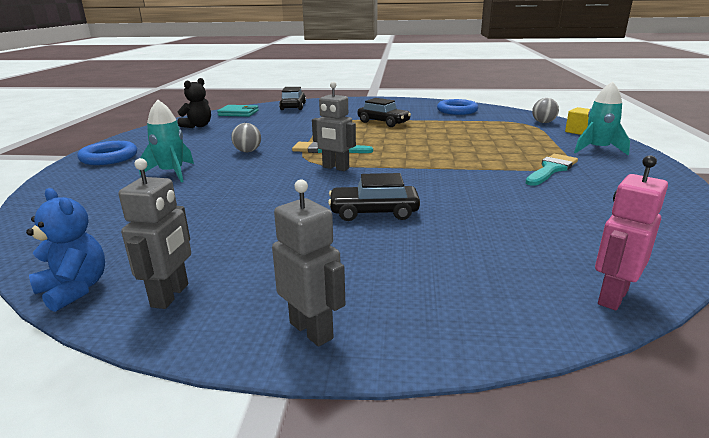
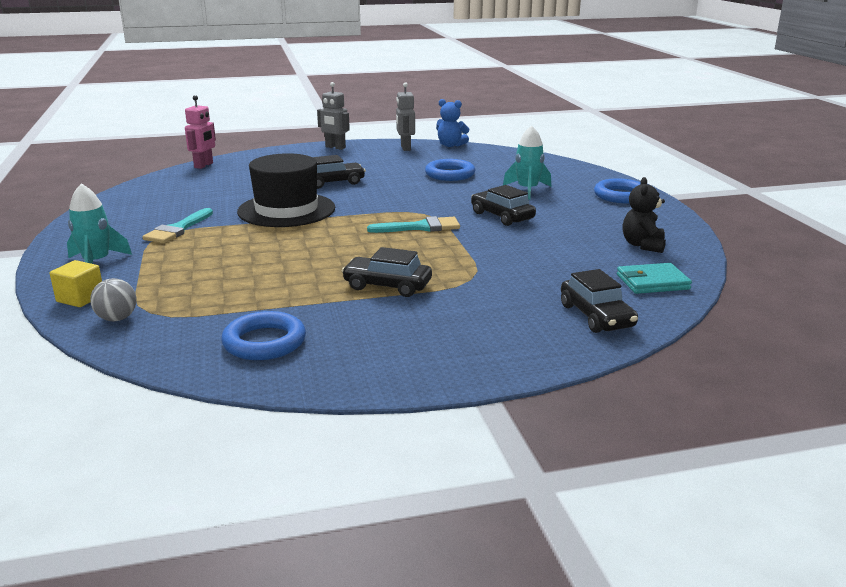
camera: 160 degrees right, 0 degrees up
grey ball [231,123,261,152] -> black car [471,185,536,226]
grey robot [312,82,356,171] -> none
none -> black hat [237,153,335,227]
none -> blue ring [425,159,475,181]

